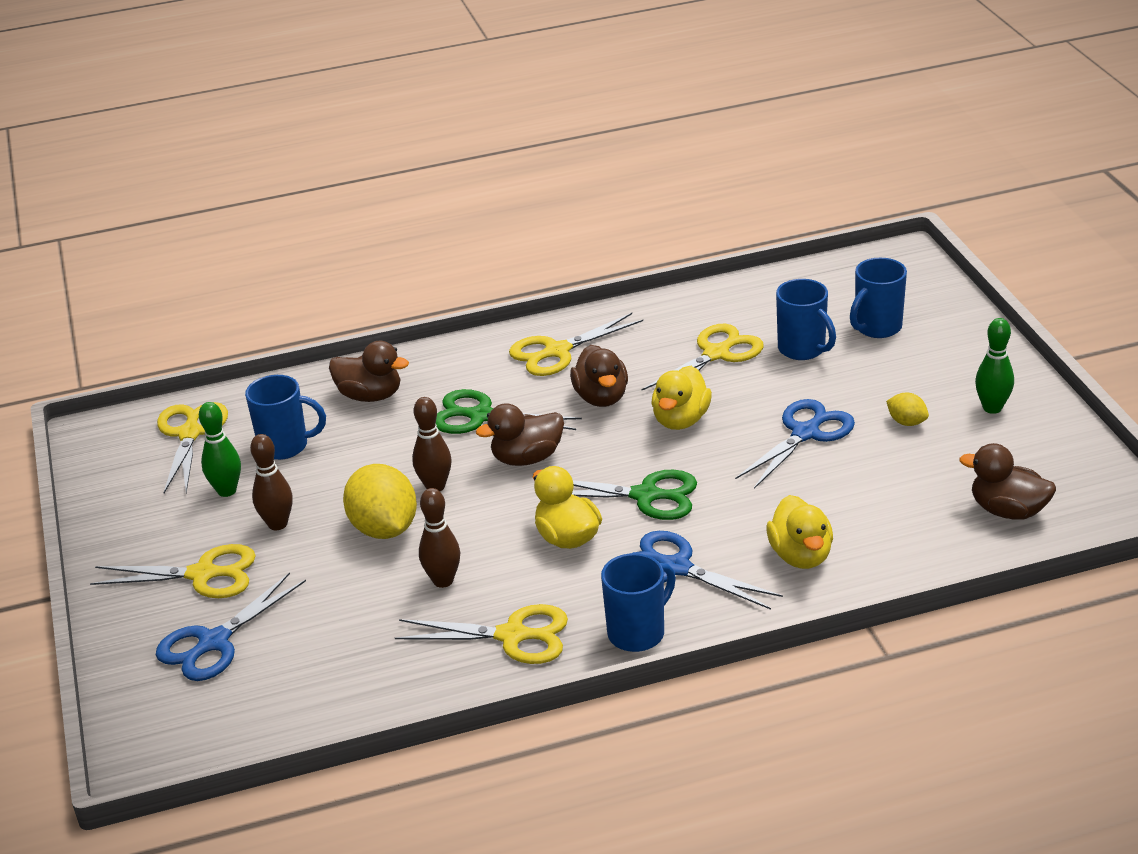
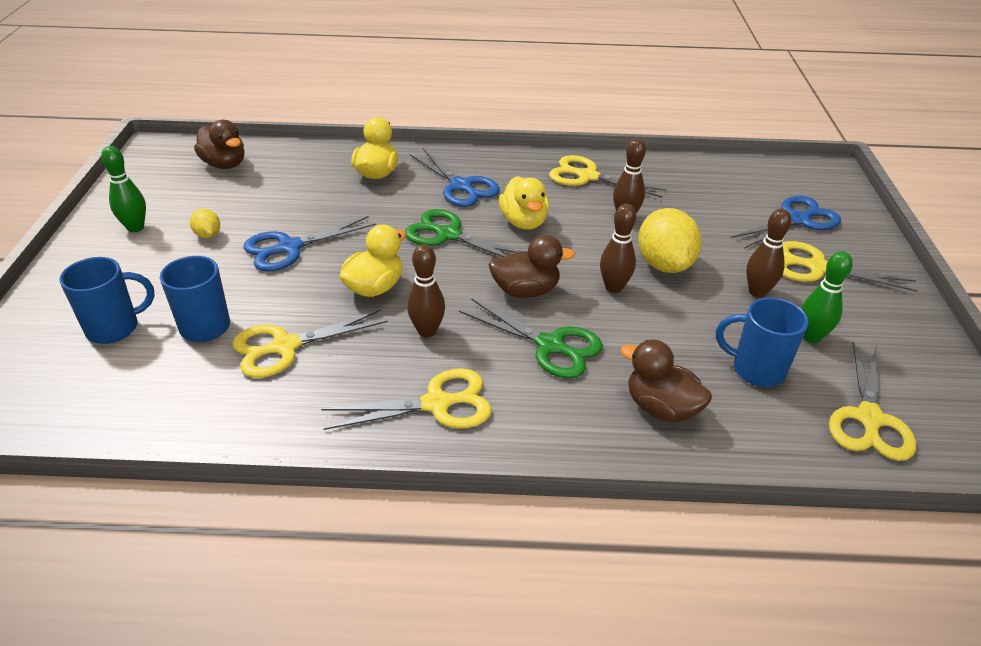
camera: 165 degrees left, 5 degrees up
brown duck [570,345,628,407] -> brown bowling pin [407,244,445,338]
blue mug [601,553,676,652] -> none

